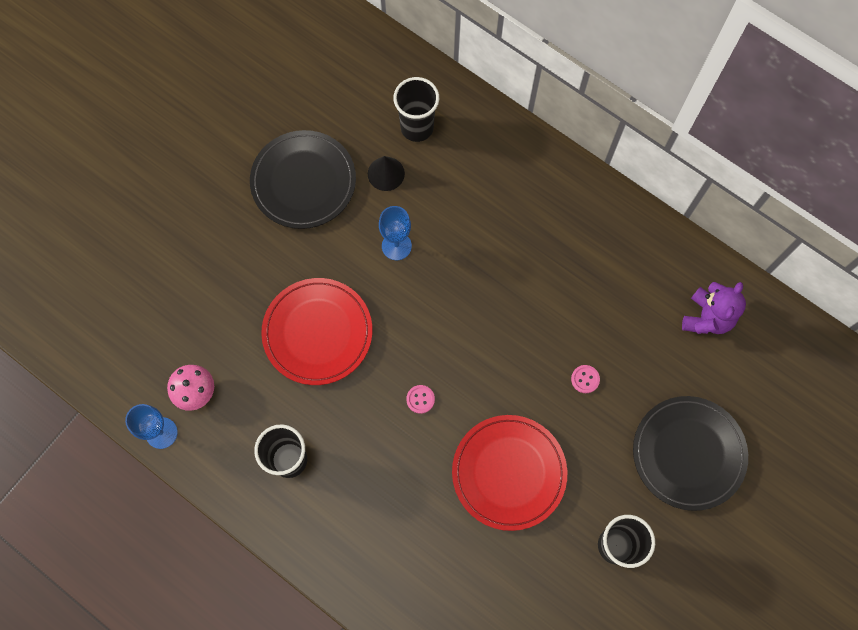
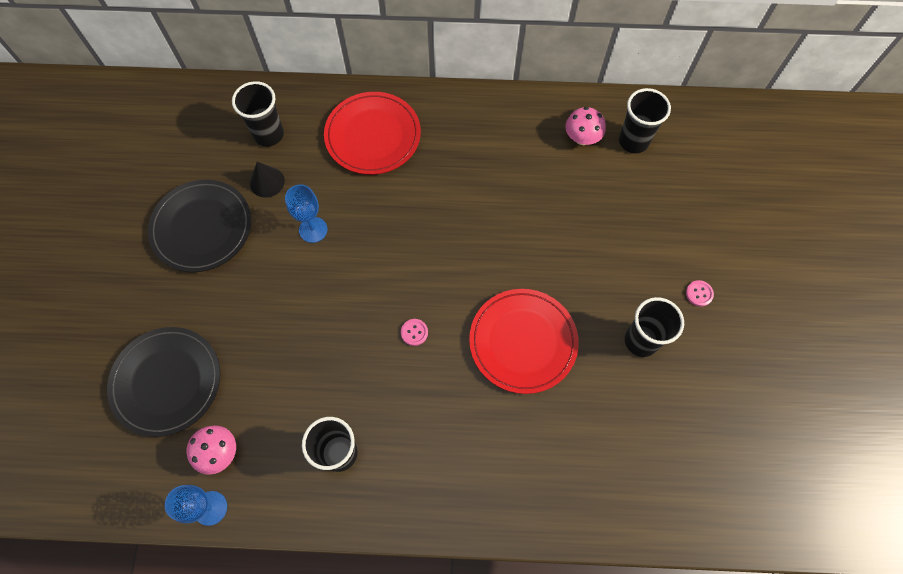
camera: 35 degrees left, 5 degrees down
red plate [261,278,372,385] -> red plate moved to [324,92,421,175]
pink button [571,365,600,393] -> pink button moved to [686,280,714,306]
black plate [633,396,748,511] -> black plate moved to [107,327,220,437]
purple teddy bear [682,282,746,334] -> pink mushroom [565,107,606,145]
none -> black cup [619,88,671,153]

